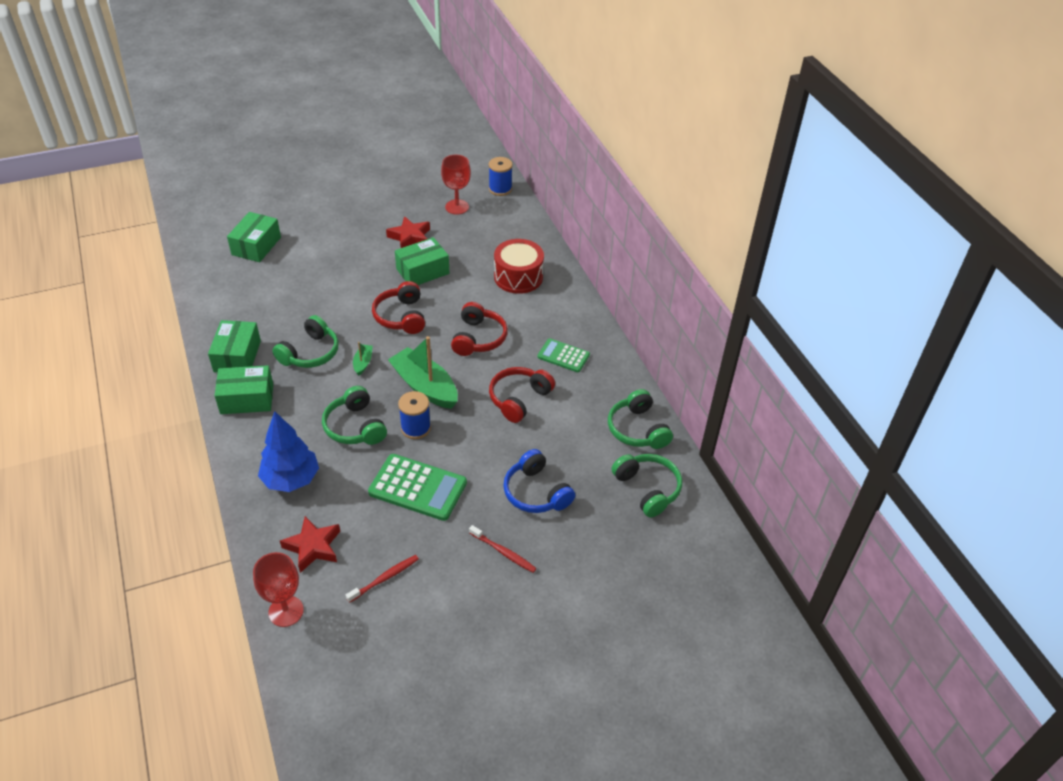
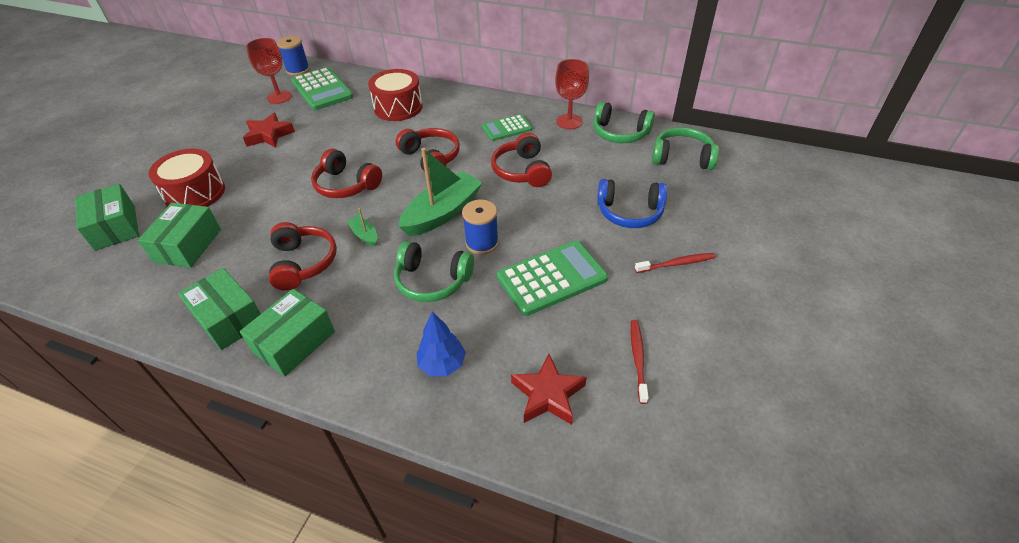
camera: 45 degrees left, 0 degrees up
red goblet [253,552,304,627] -> red goblet moved to [555,59,589,129]
blue tree [258,411,319,492] -> blue tree [417,312,466,376], size x0.65
green headphones [272,315,339,368] -> red headphones [269,222,337,291]
green boat [388,336,458,409] -> green boat turned 135 degrees clockwise [398,148,483,236]
green box [395,237,449,285] -> green box moved to [138,203,221,268]
none -> red drum [148,149,225,207]
none -> green calculator [291,67,353,110]

